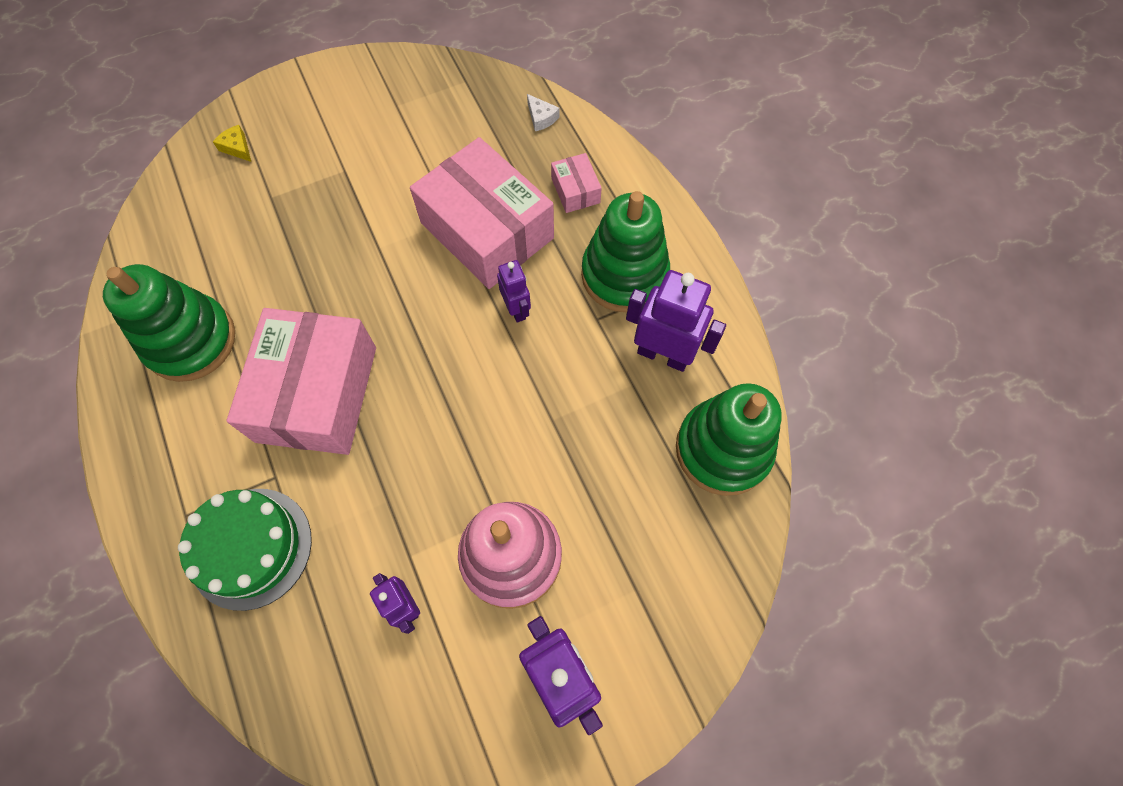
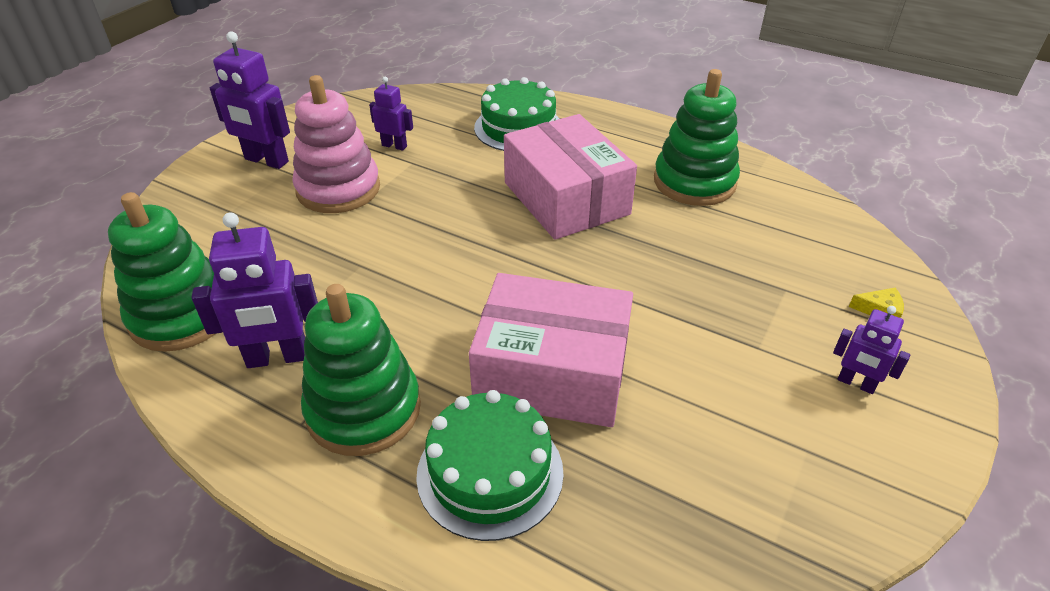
camera: 145 degrees right, 25 degrees down
purple robot [497,260,531,323] -> purple robot moved to [833,306,910,394]
white cheese [527,94,560,131] -> none
pink box [551,153,602,213] -> green cake [416,390,564,541]

